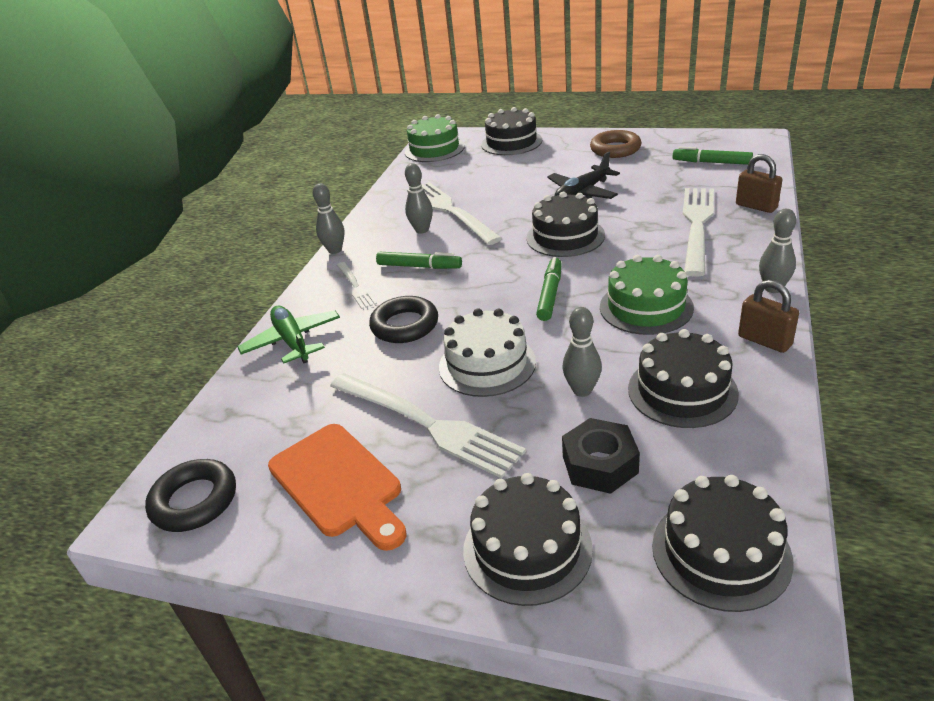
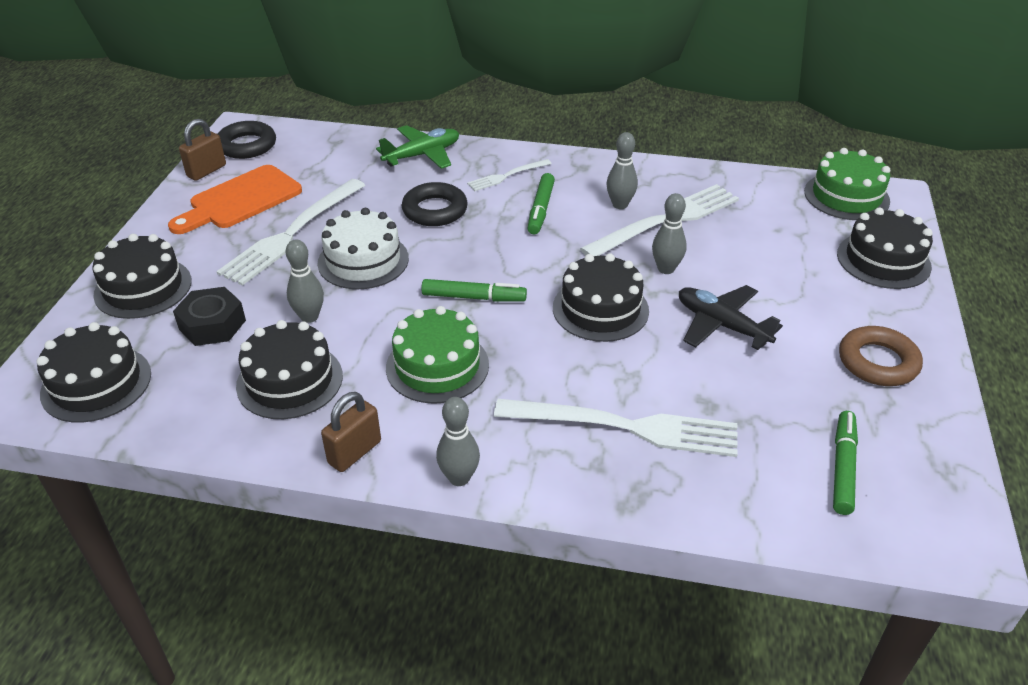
camera: 80 degrees right, 5 degrees up
grey bowling pin [312,183,345,254] -> grey bowling pin moved to [652,193,687,274]
brown padlock [736,154,783,213] -> brown padlock moved to [179,119,226,181]

